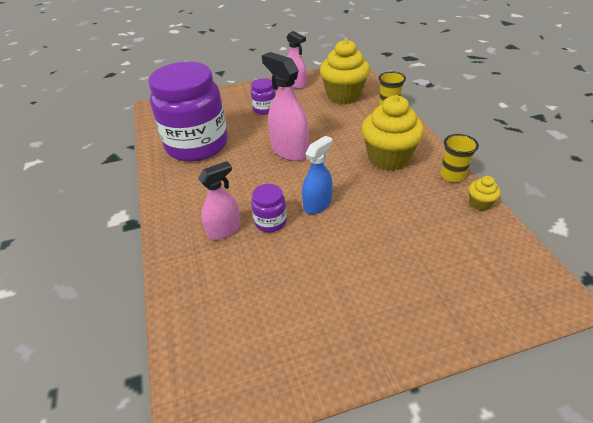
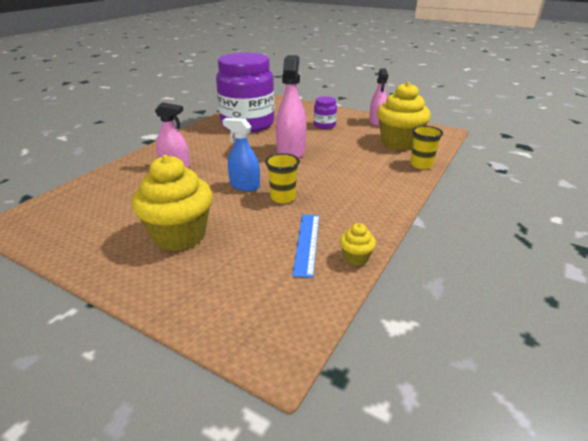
camera: 45 degrees right, 10 degrees down
purple jar [251,184,287,232] -> none
blue spray bottle [302,136,332,214] -> blue spray bottle turned 150 degrees counterclockwise [222,118,260,191]
yellow cupcake [361,95,424,171] -> yellow cupcake moved to [132,155,213,251]
yellow cup [440,134,479,182] -> yellow cup moved to [265,153,300,203]
none -> blue ruler [292,214,319,278]

